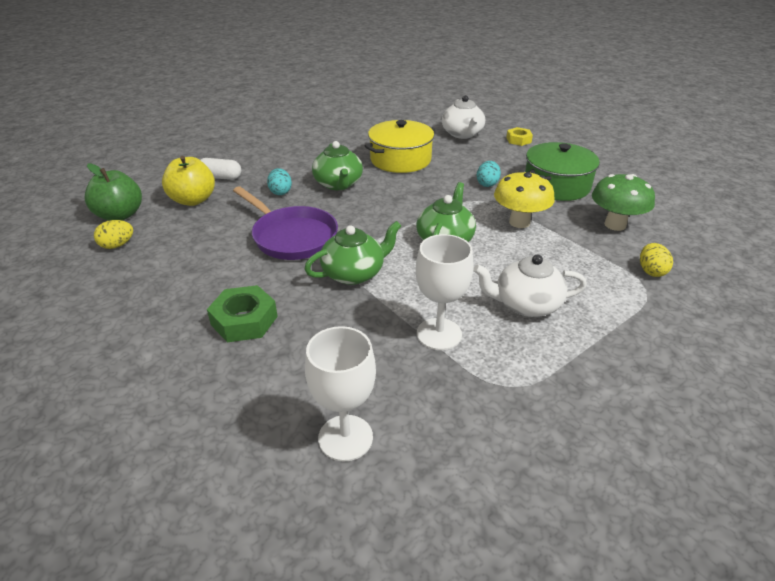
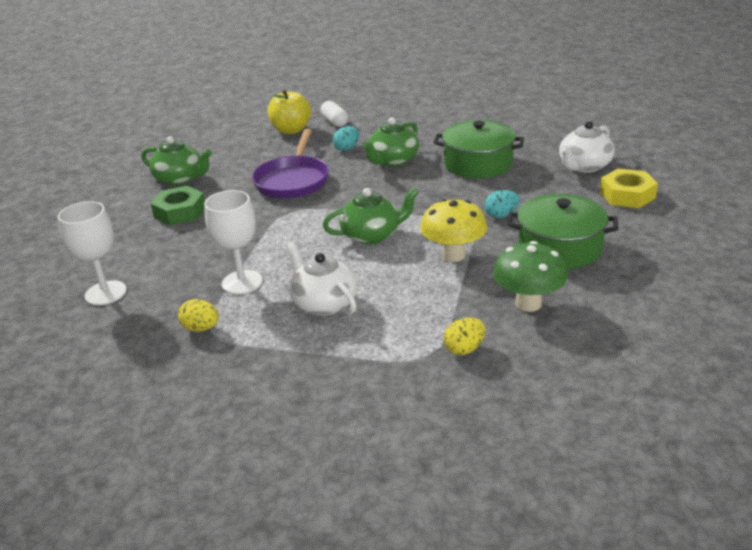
camera: 55 degrees right, 5 degrees down
green apple [84,164,142,221] -> none
yellow egg [94,220,133,249] -> yellow egg moved to [178,299,219,332]
green teapot [304,221,401,285] -> green teapot moved to [141,136,212,186]
yellow pot [365,120,436,173] -> green pot [433,120,524,178]
yellow nut [506,127,533,146] -> yellow nut [600,169,658,208], size x1.59

